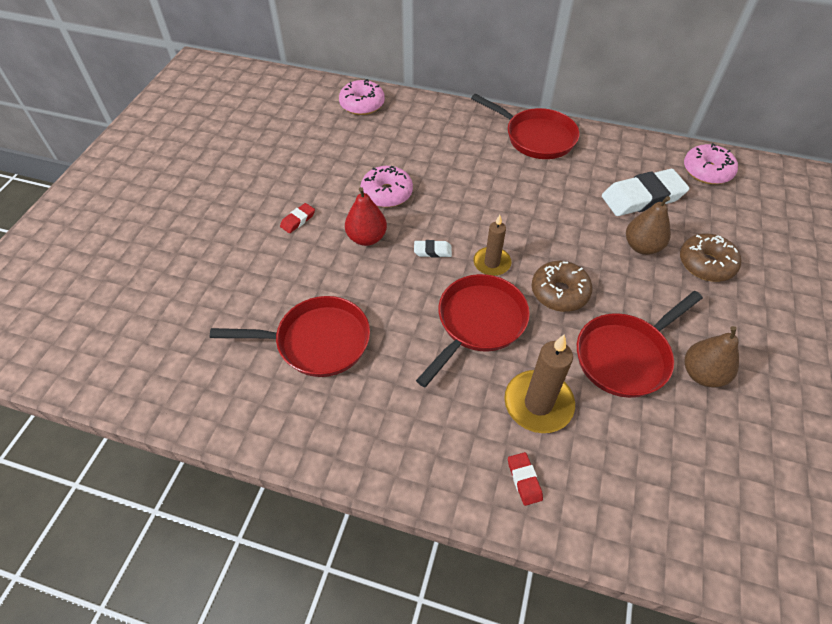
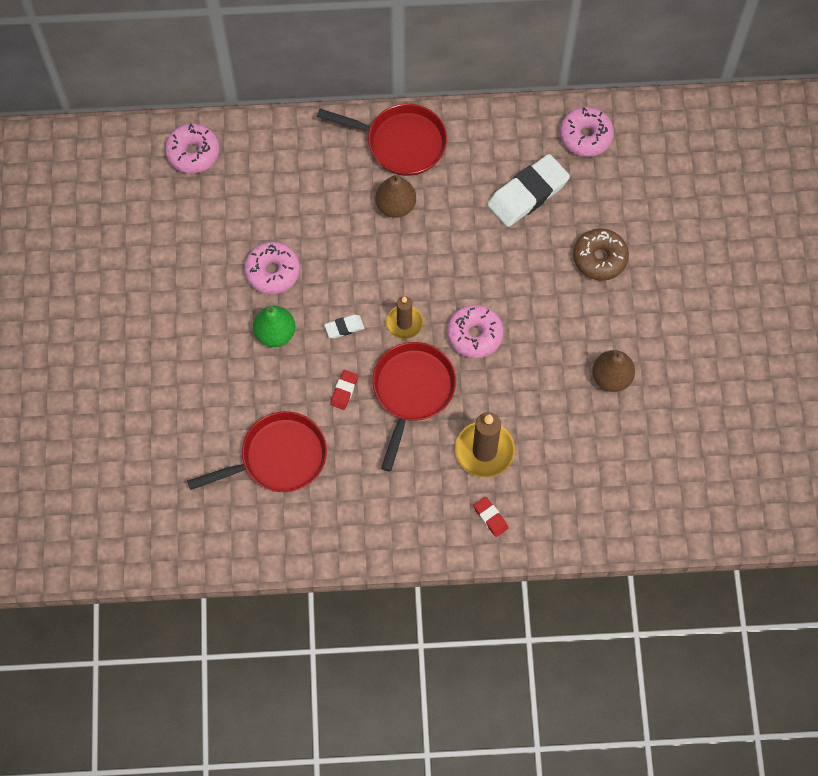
camera: 20 degrees left, 15 degrees up
red eraser [280,203,315,233] -> red eraser moved to [330,370,358,410]
red pear [345,187,387,246] -> green pear [253,306,295,347]
brown donut [532,261,593,312] -> pink donut [447,305,503,358]
red pan [577,291,703,398] -> none
brown pear [626,196,671,255] -> brown pear moved to [375,175,416,218]

